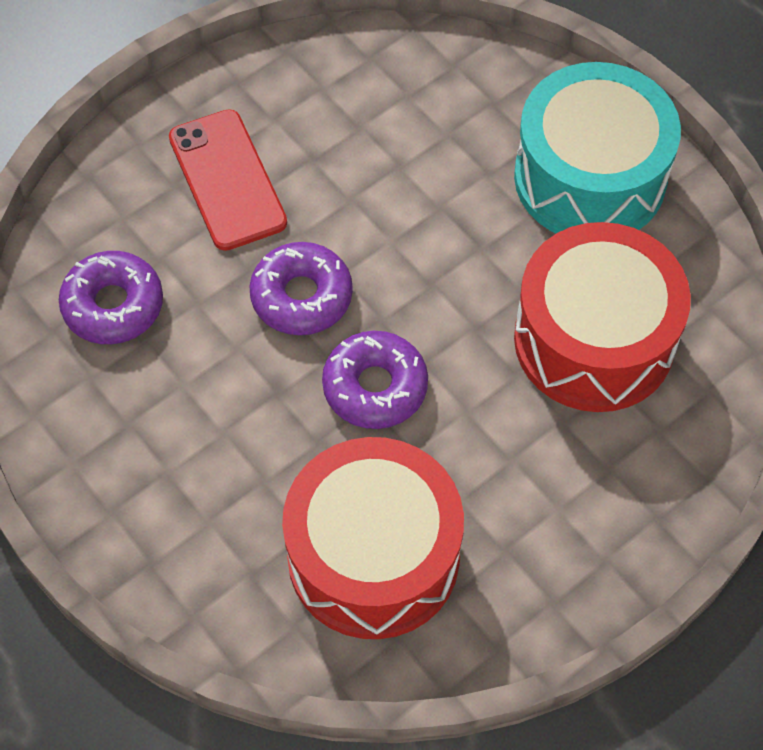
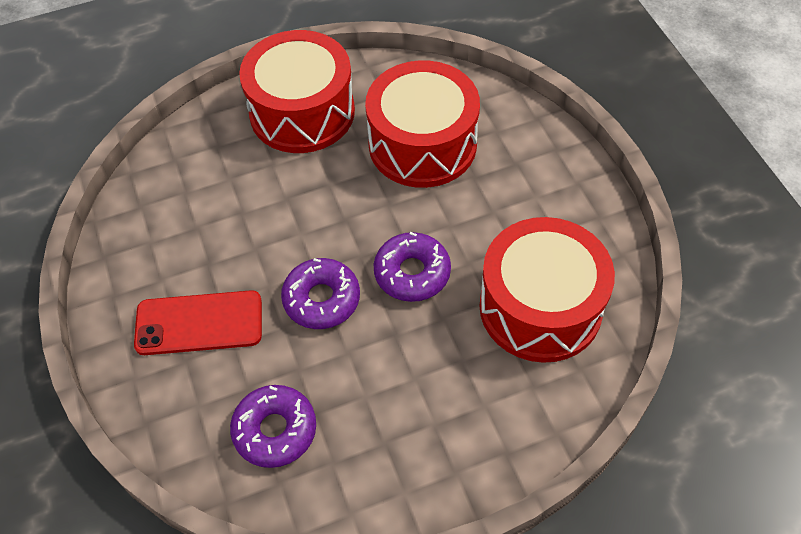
camera: 70 degrees left, 5 degrees down
turquoise drum [514,62,681,233] -> red drum [239,30,355,153]

